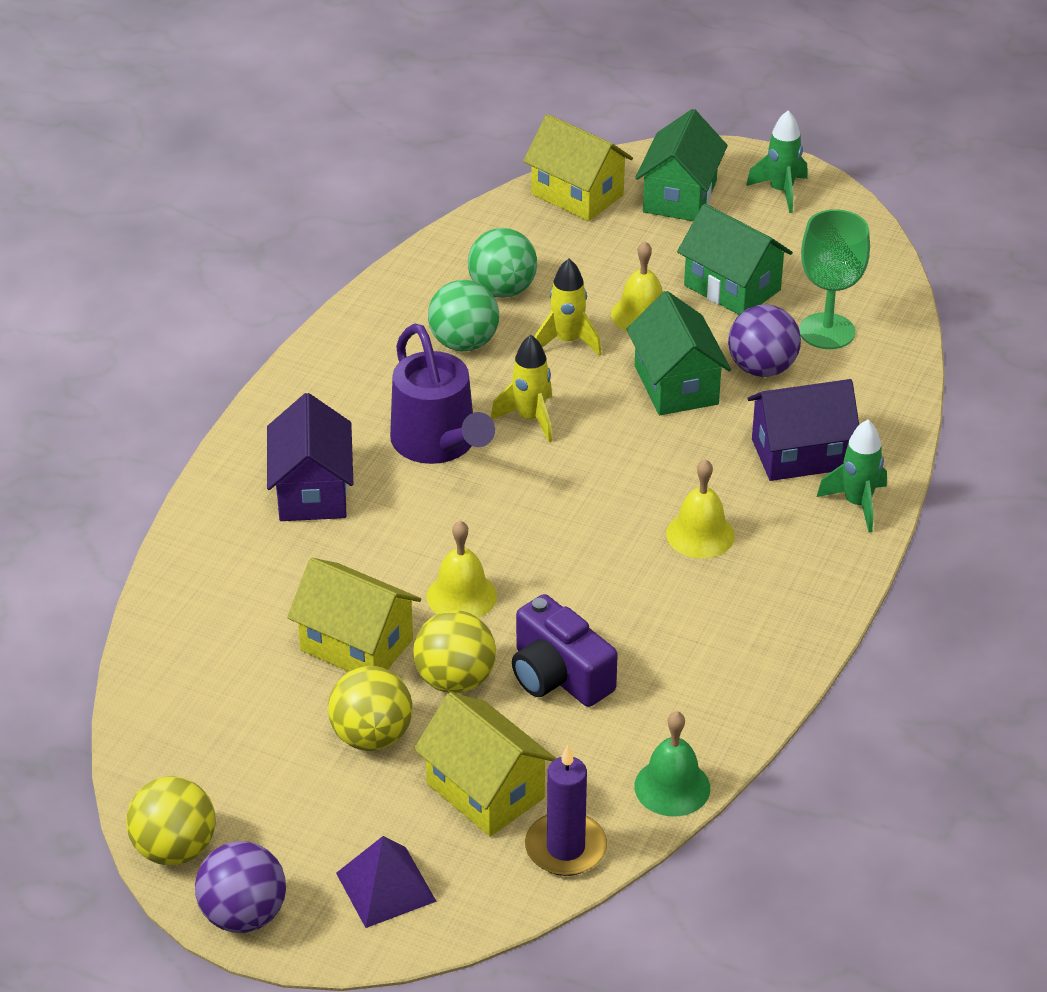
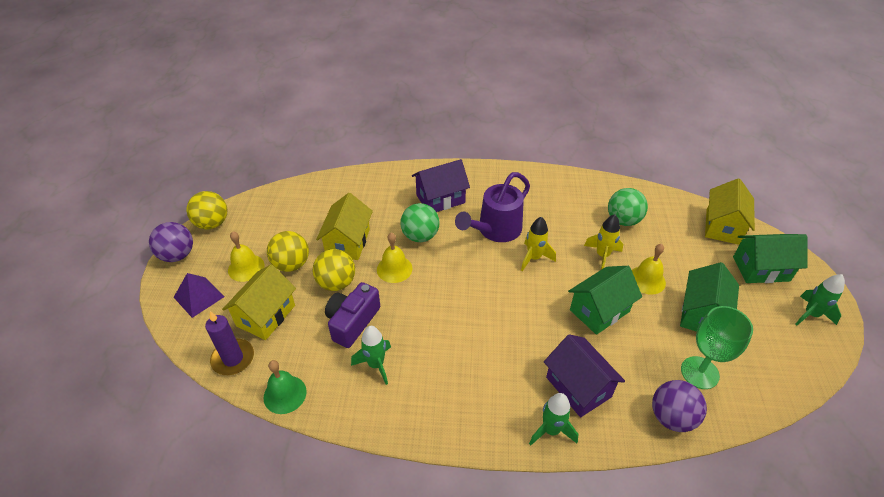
camera: 70 degrees right, 5 degrees up
green ball [428,280,499,351] -> green ball moved to [400,203,439,242]
yellow bell [666,459,735,558] -> yellow bell moved to [228,231,264,282]
purple ball [728,304,801,377] -> purple ball moved to [652,380,707,432]
none -> green rocket [351,326,391,385]

